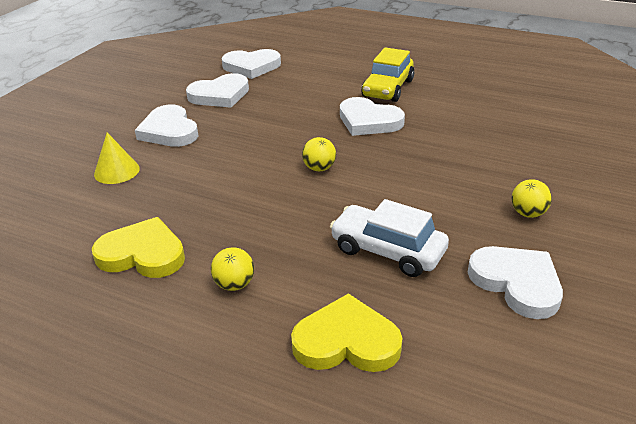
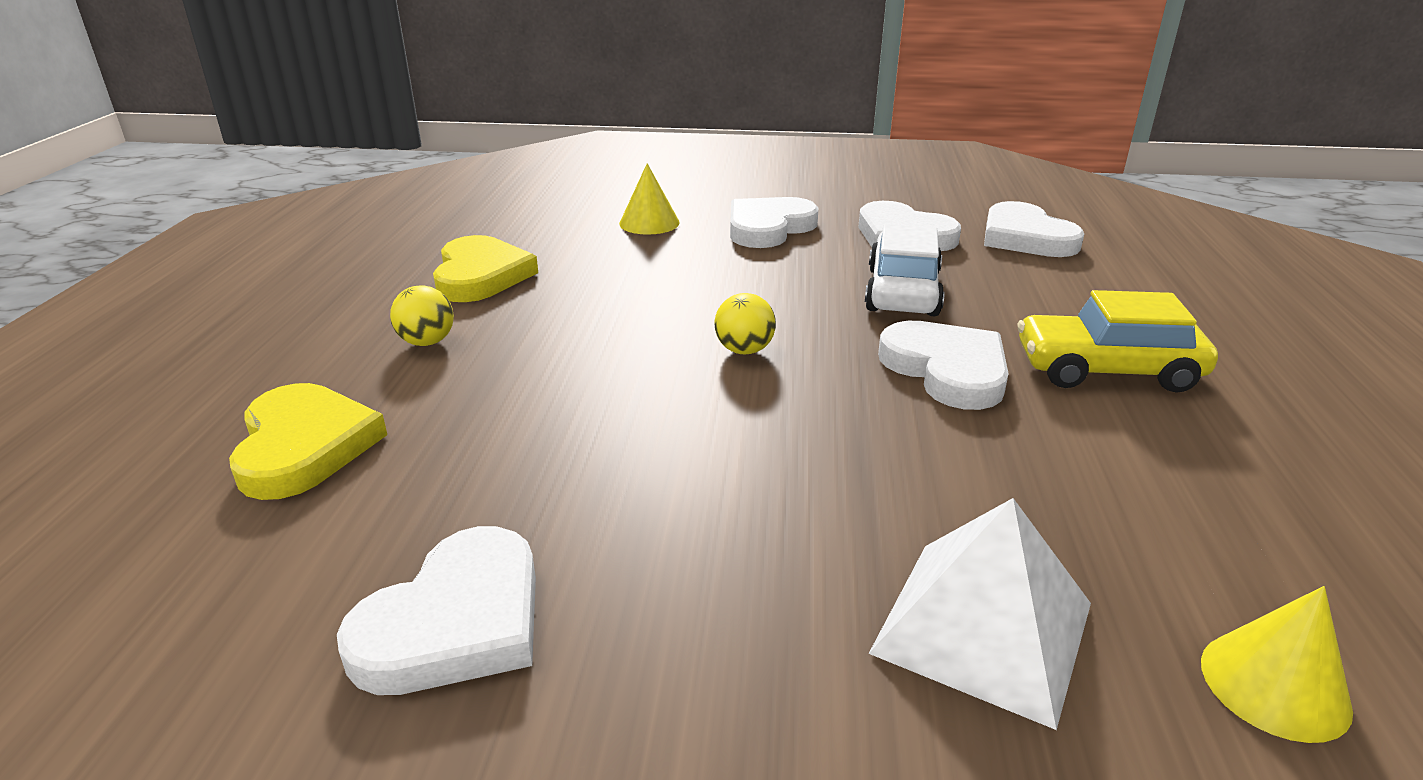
camera: 70 degrees right, 5 degrees down
white car [330,199,449,277] -> white car moved to [865,224,945,316]
white heart [340,97,405,136] -> white heart turned 135 degrees clockwise [878,321,1009,410]
yellow ball [511,179,552,218] -> none
none -> white pyramid [869,498,1091,730]
none -> yellow cone [1201,586,1353,743]

